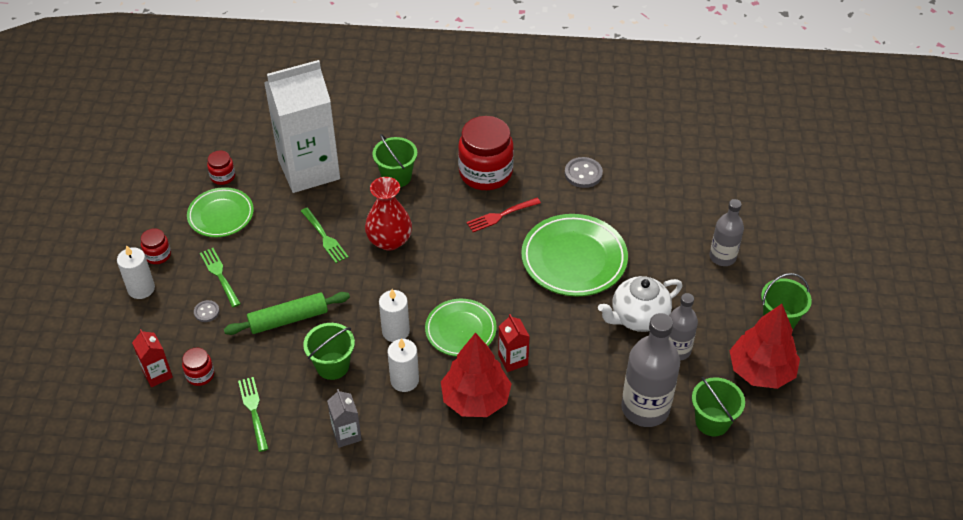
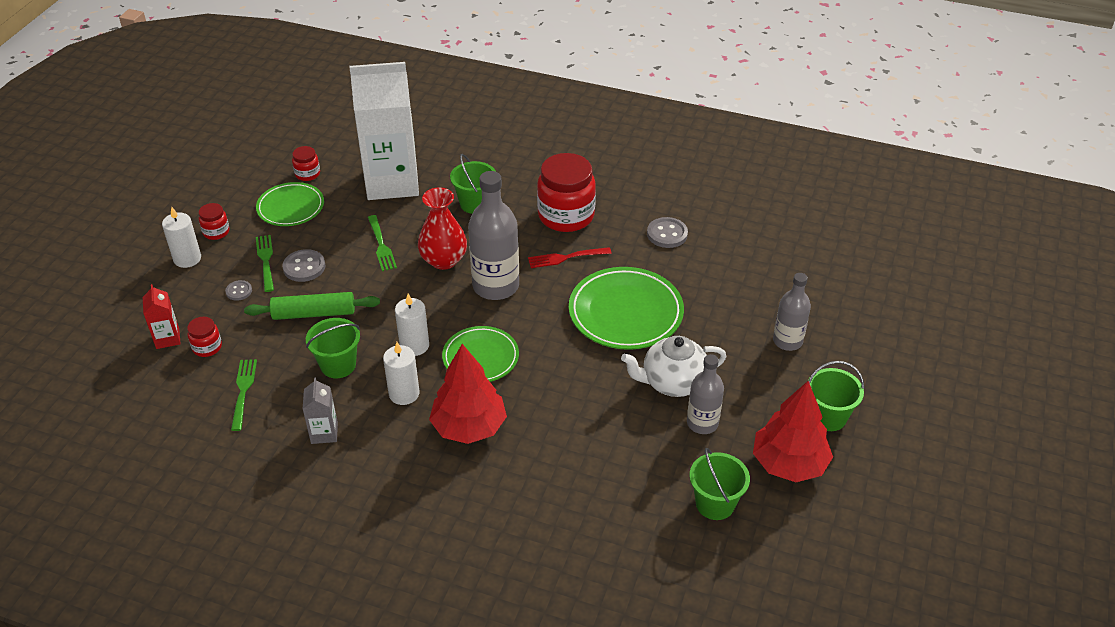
camera: 15 degrees right, 5 degrees down
red carton [498,314,530,372] -> none
grey bottle [621,313,680,427] -> grey bottle moved to [468,171,519,300]
none -> grey button [282,249,326,282]

